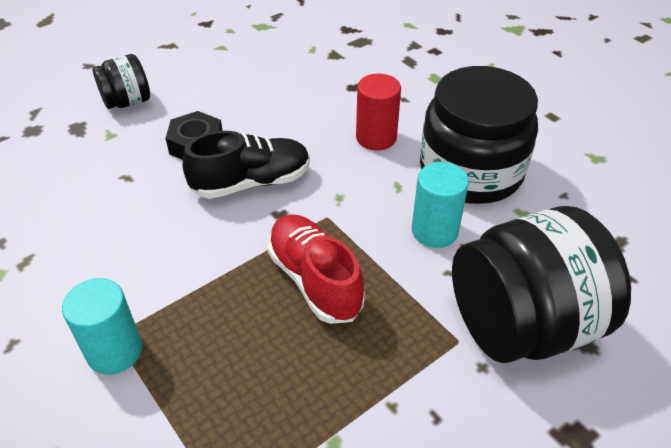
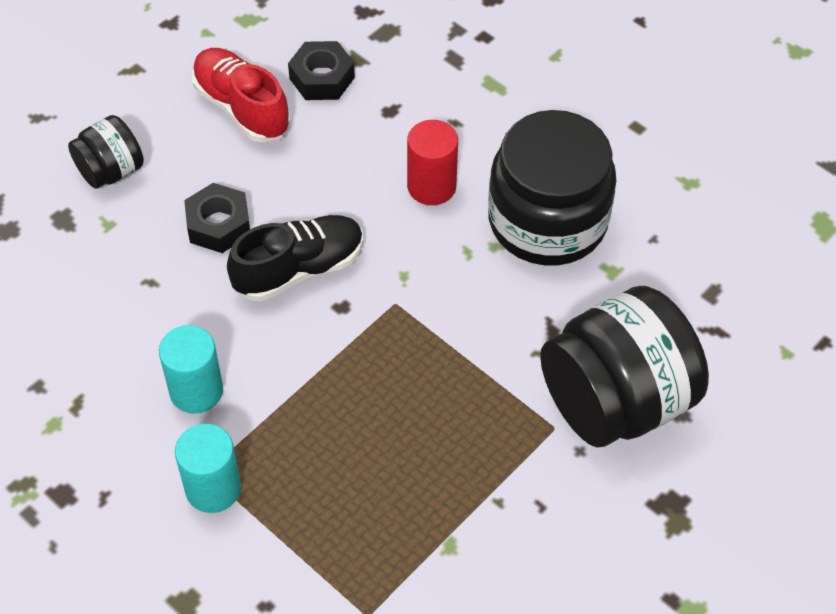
camera: 10 degrees left, 10 degrees up
red shoe [267,214,365,324] -> red shoe moved to [192,48,291,143]
turquoise cylinder [412,162,469,248] -> turquoise cylinder moved to [159,325,223,414]
none -> black nut [288,41,355,100]

